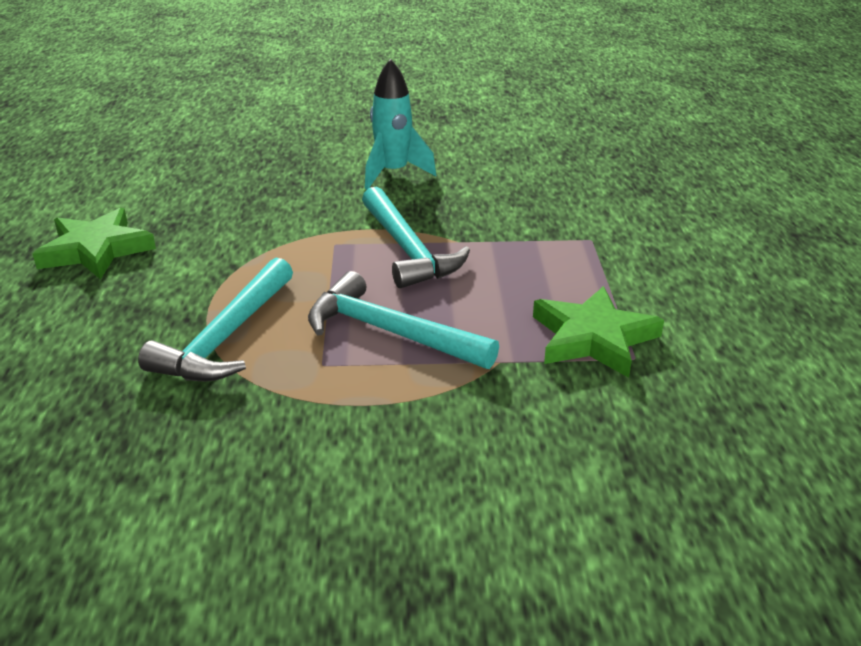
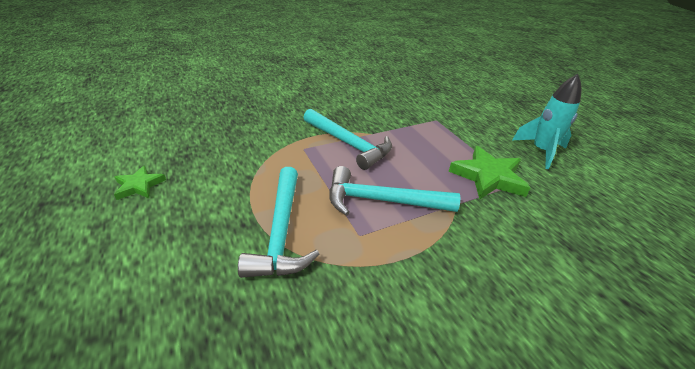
camera: 25 degrees left, 5 degrees up
green star [33,207,156,279] -> green star [114,165,166,200], size x0.57
turquoise rocket [365,59,436,189] -> turquoise rocket moved to [512,74,582,169]

